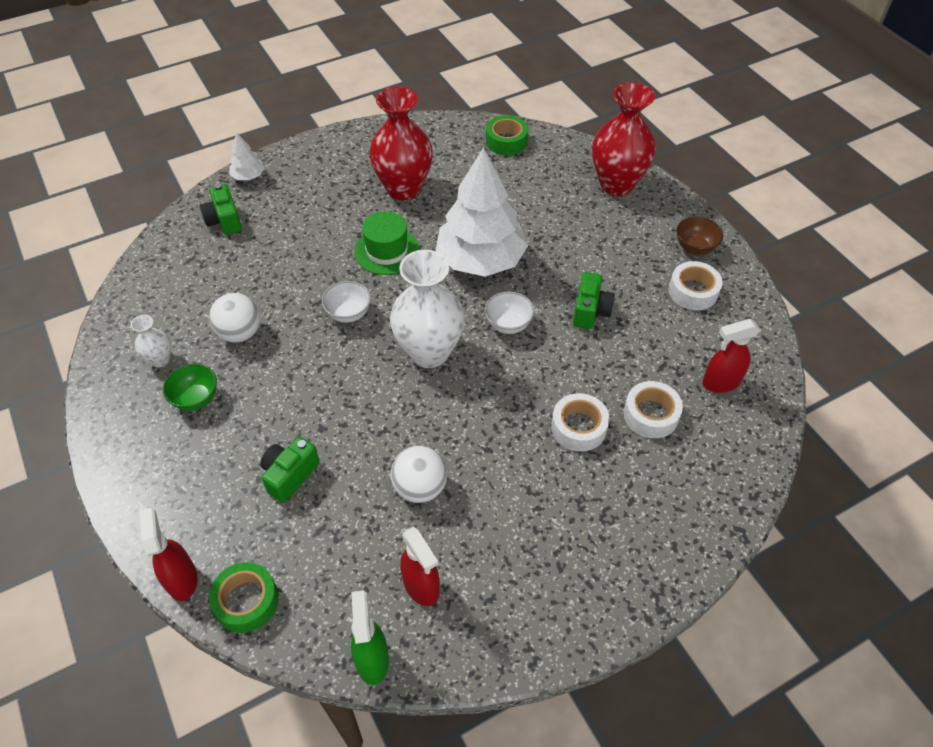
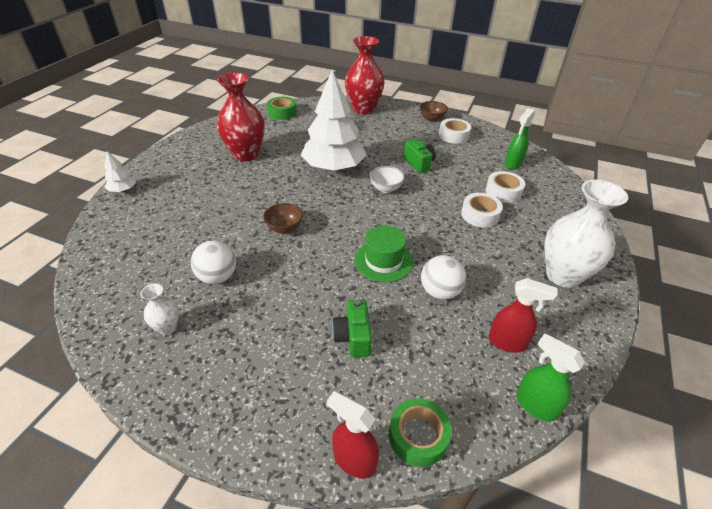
camera: 40 degrees left, 10 degrees down
green bowl [163,364,217,411] -> none
green camera [200,184,242,235] -> none
white bowl [322,281,371,323] -> brown bowl [263,203,303,234]
green hat [354,211,420,275] -> green hat moved to [355,226,413,282]
white vase [390,250,465,368] -> white vase moved to [545,180,628,288]
red spray bottle [702,319,761,393] -> green spray bottle [505,108,535,170]

